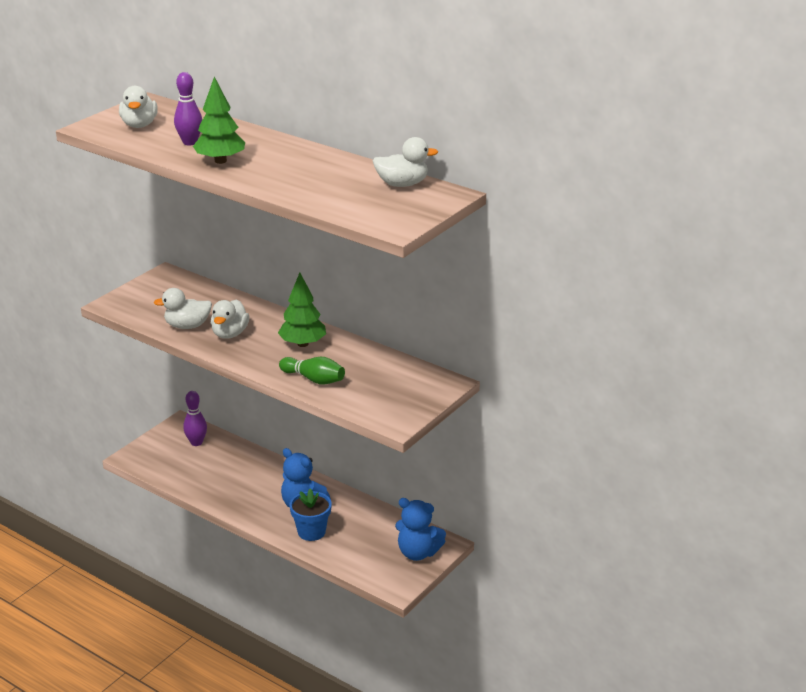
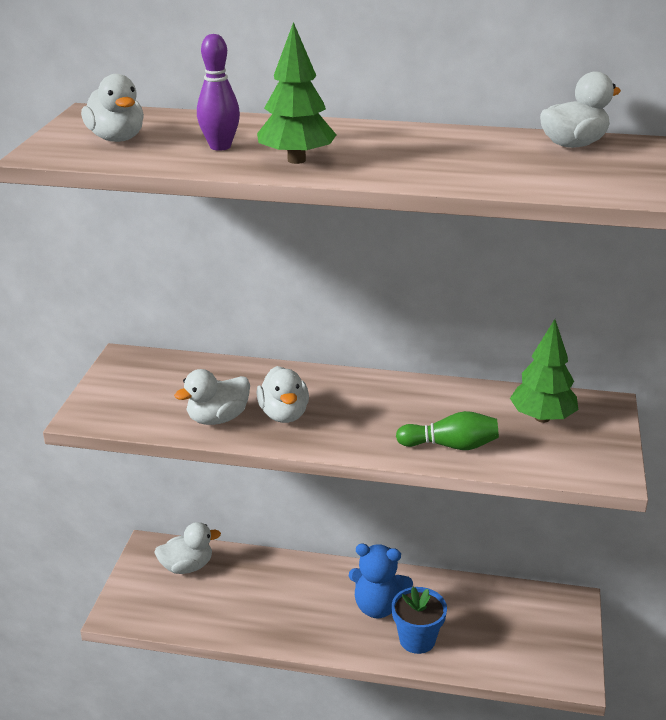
camera: 25 degrees left, 0 degrees up
purple bowling pin [183,391,207,446] -> white duck [154,522,221,574]
green tree [278,273,326,347] -> green tree moved to [510,319,578,423]
blue teddy bear [395,498,446,561] -> none

